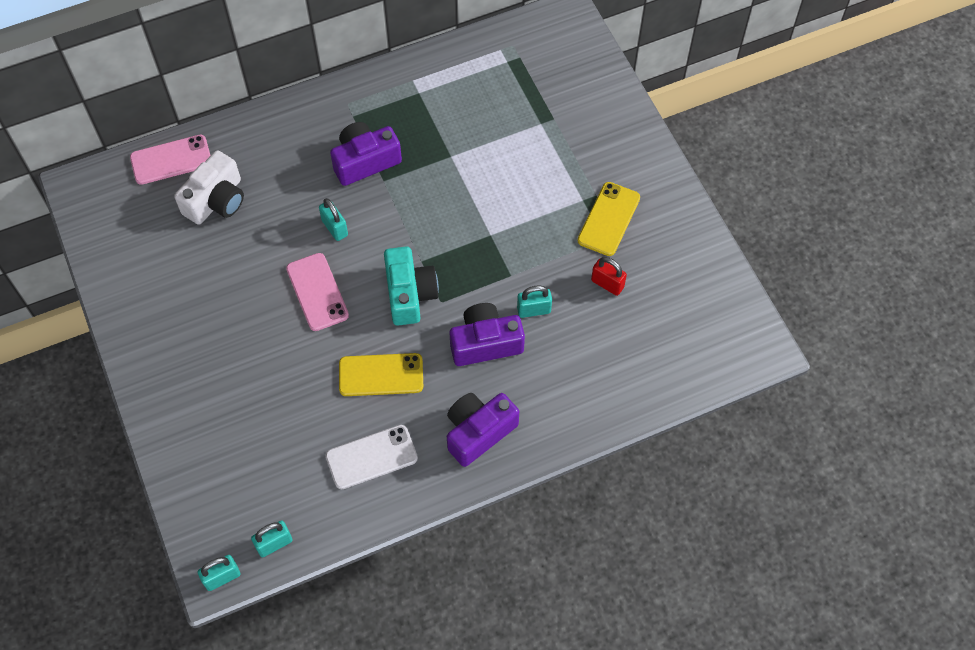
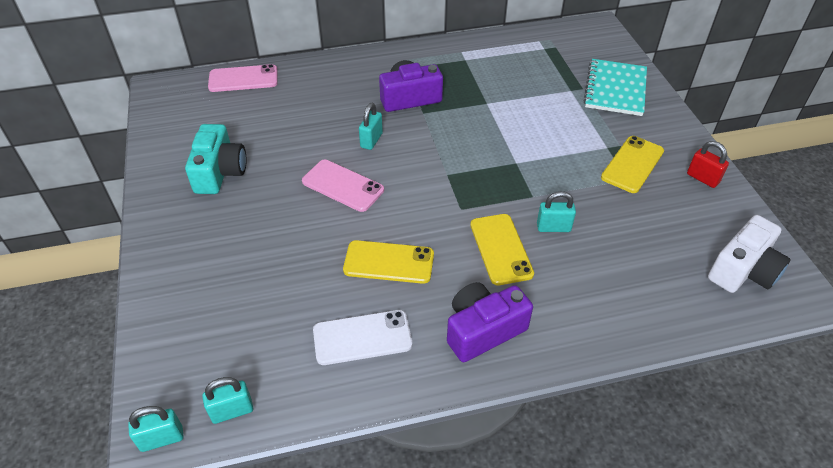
camera: 10 degrees right, 15 degrees down
white camera [174,150,244,225] -> white camera moved to [708,215,791,293]
pink phone [286,253,349,331] -> pink phone turned 45 degrees counterclockwise [302,160,384,212]
turquoise padlock [319,198,348,241] -> turquoise padlock turned 45 degrees clockwise [359,103,383,150]
turquoise camera [384,246,439,326] -> turquoise camera moved to [185,124,246,194]
purple camera [450,303,525,366] -> yellow phone [470,214,534,285]
red padlock [591,257,627,296] -> red padlock moved to [687,141,729,188]
none -> turquoise notebook [583,59,647,116]

